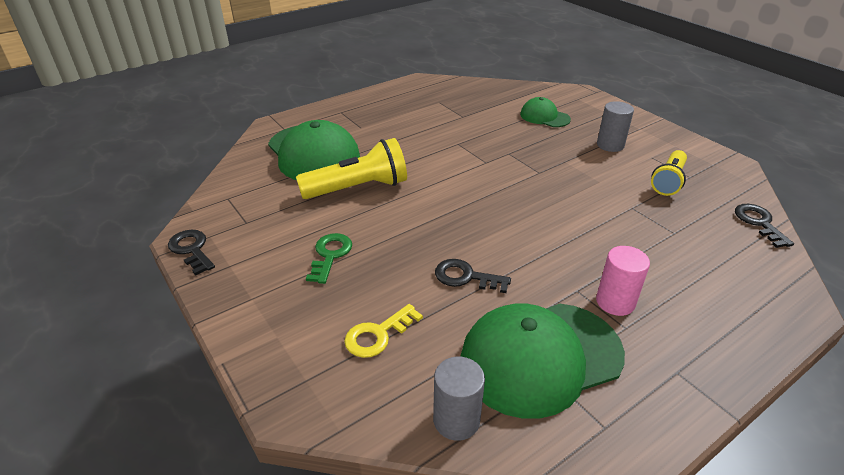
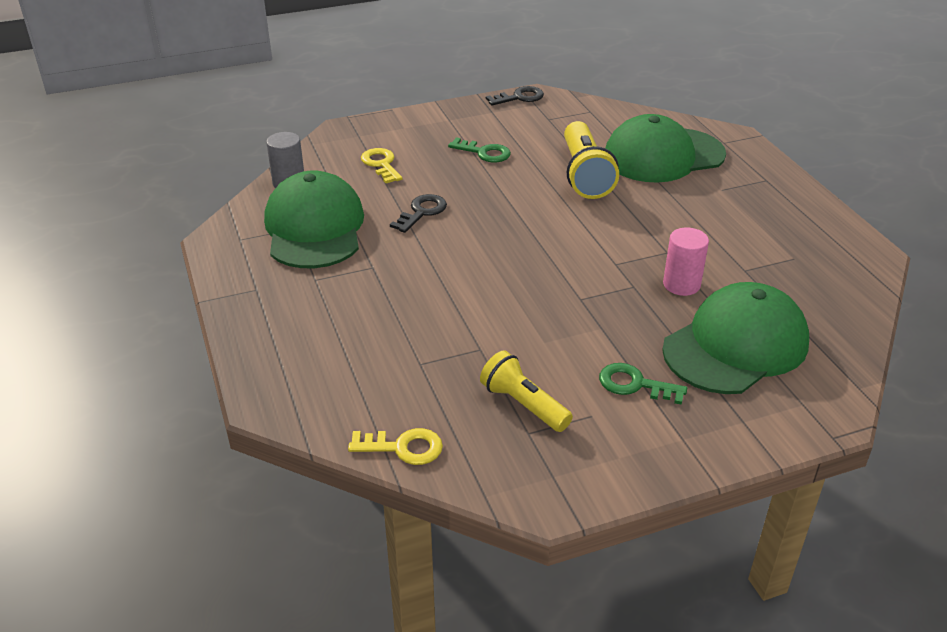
camera: 105 degrees right, 0 degrees up
green cap [520,97,571,127] -> green cap [662,282,809,394], size x1.95
pink cylinder [596,246,650,316] -> pink cylinder moved to [663,228,709,296]
grey cylinder [597,101,634,152] -> green key [599,363,687,405]
black key [735,204,794,248] -> yellow key [348,428,443,465]

